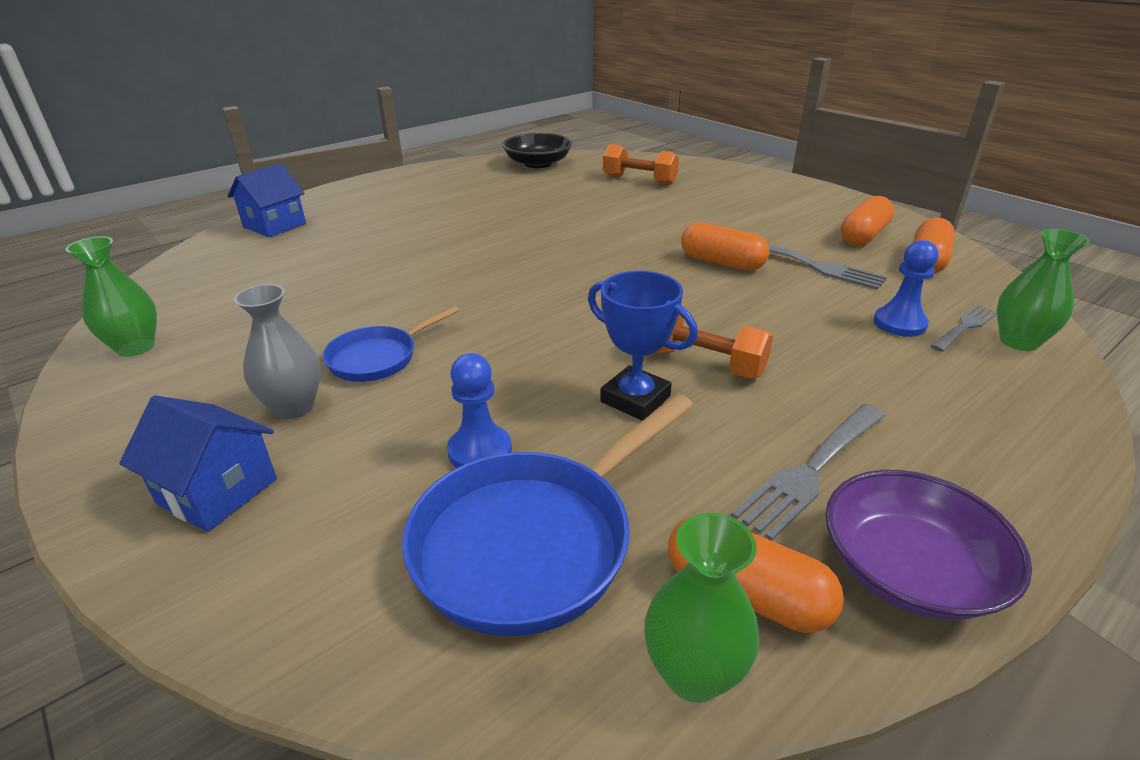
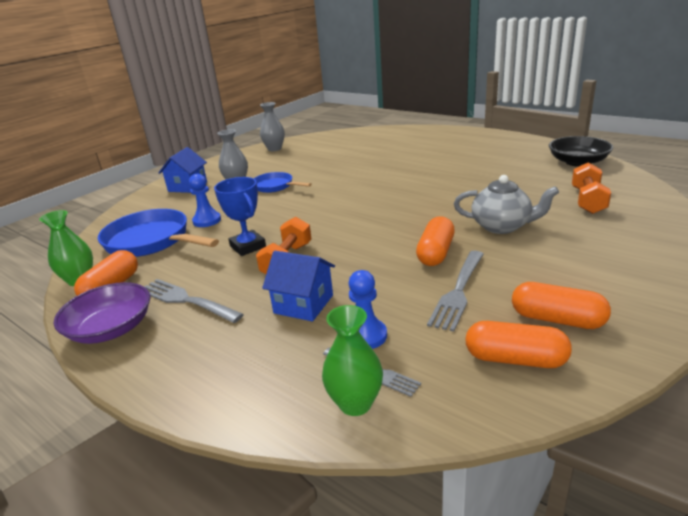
camera: 80 degrees right, 5 degrees down
green vase [65,236,157,357] -> grey vase [260,102,285,151]
blue house [228,163,306,237] -> blue house moved to [262,251,335,321]
blue trophy [588,271,698,421] -> blue trophy turned 60 degrees counterclockwise [214,177,266,256]
none -> grey teapot [454,175,559,234]

